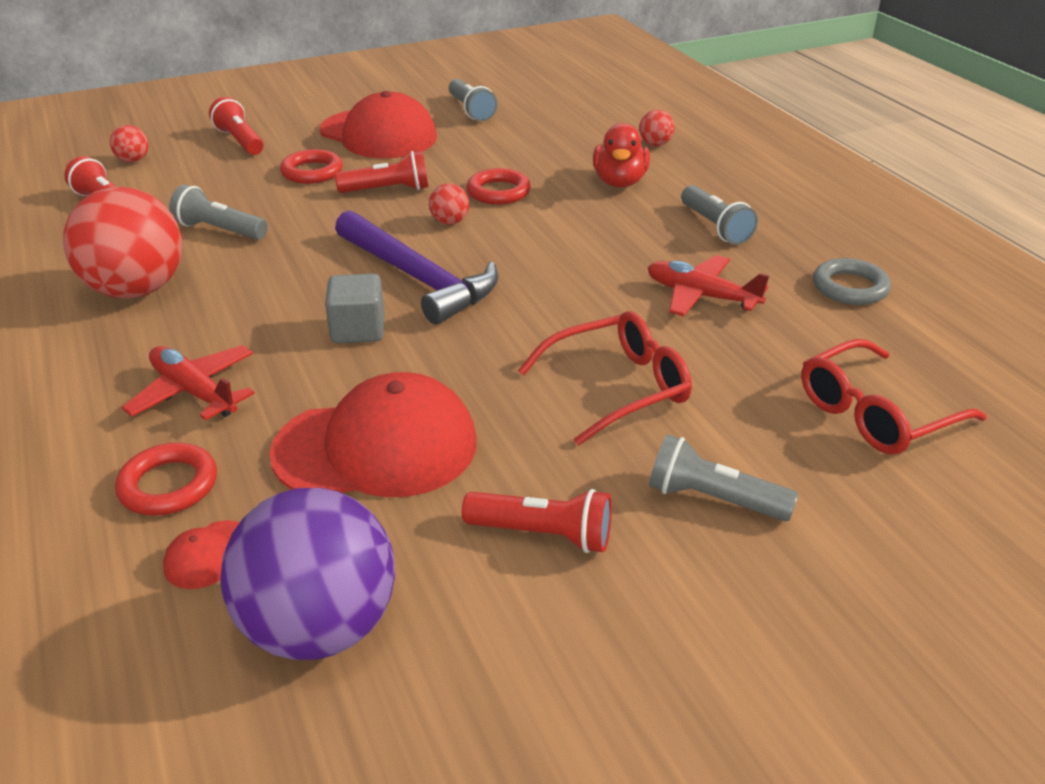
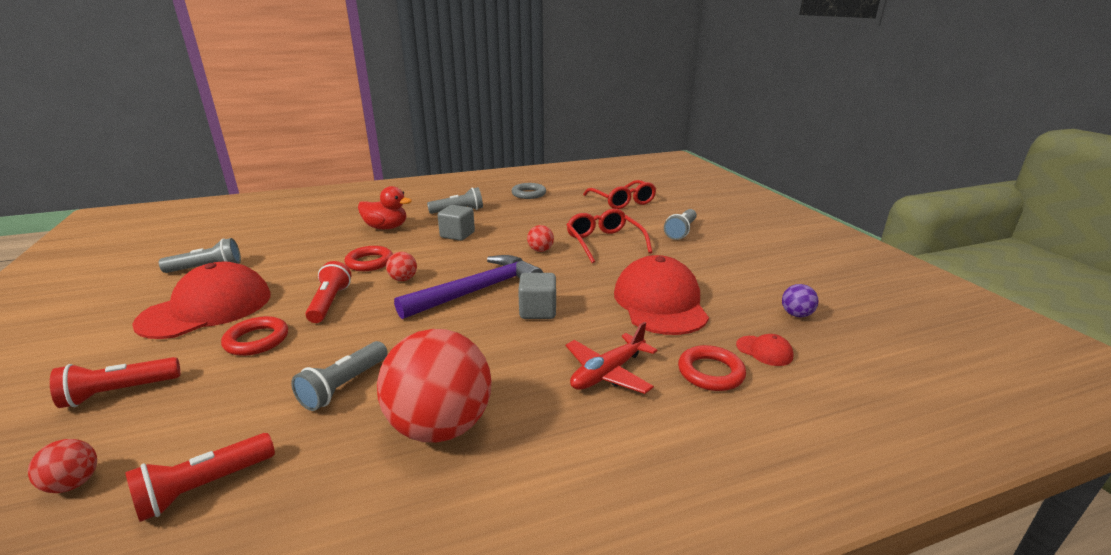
camera: 85 degrees left, 10 degrees down
purple ball [220,488,395,660] -> purple ball [782,284,819,317], size x0.42
red flashlight [462,489,612,553] -> none
red ball [639,110,675,146] -> red ball moved to [527,225,554,252]
red plane [648,255,769,317] -> none
none -> grey cube [438,205,475,241]

